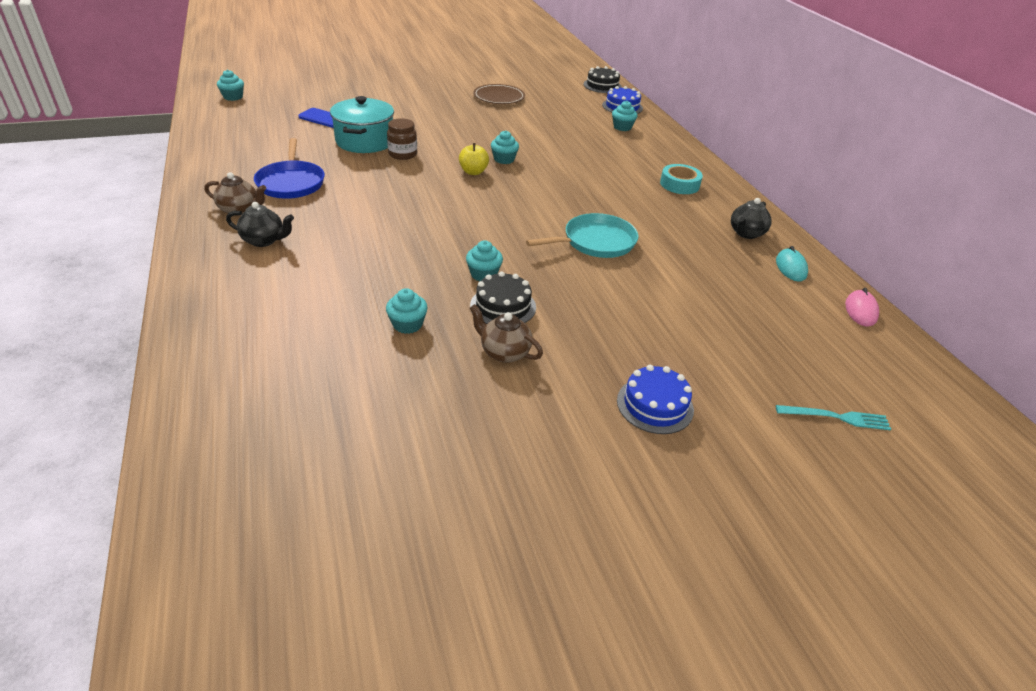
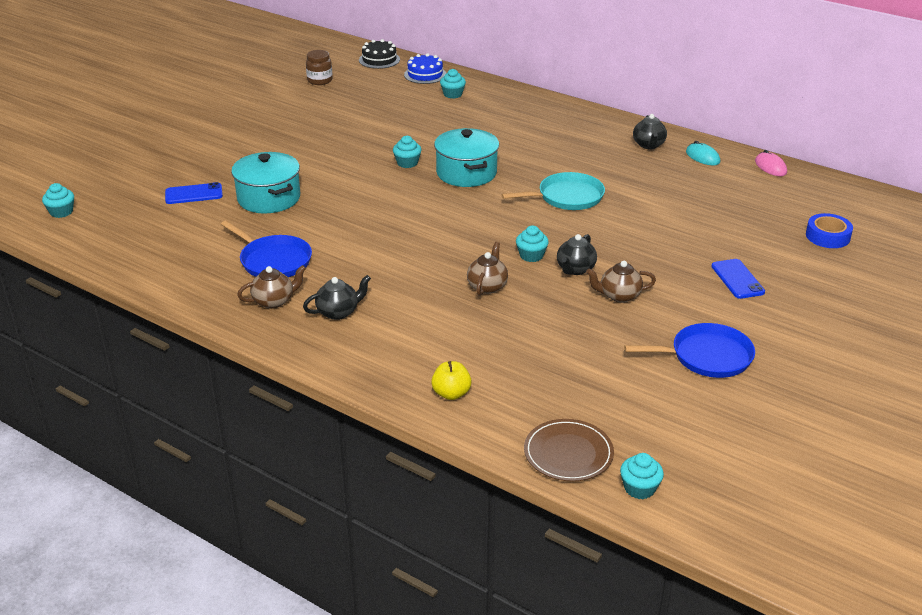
camera: 35 degrees left, 5 degrees down
turquoise cupcake [386,288,428,334] -> turquoise cupcake moved to [620,453,664,499]
brown jar [387,118,417,160] -> brown jar moved to [306,50,332,85]
yellow apple [459,143,489,175] -> yellow apple moved to [431,361,471,400]
black cake [470,271,536,324] -> black teapot [557,234,597,275]
brown plate [473,84,525,104] -> brown plate moved to [524,419,614,481]
turquoise pan [526,213,638,258] -> turquoise pan turned 45 degrees clockwise [502,172,605,210]
blue cake [617,365,694,434] -> blue phone [711,259,765,299]
turquoise tape [660,164,703,194] -> none
turquoise fork [776,405,891,430] -> blue tape [806,213,853,248]
none -> turquoise pot [434,128,499,187]
none -> brown teapot [467,242,508,296]
none -> blue pan [624,323,755,378]

